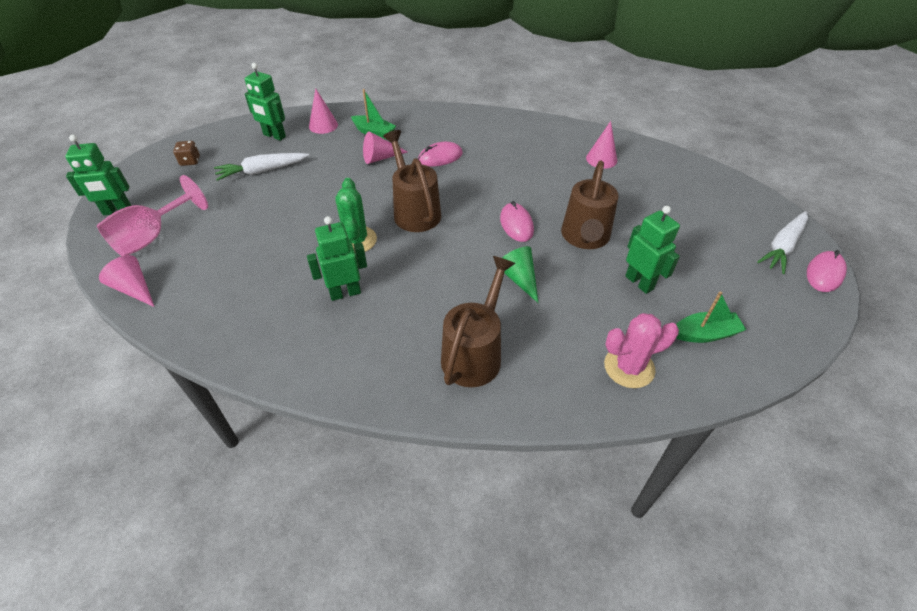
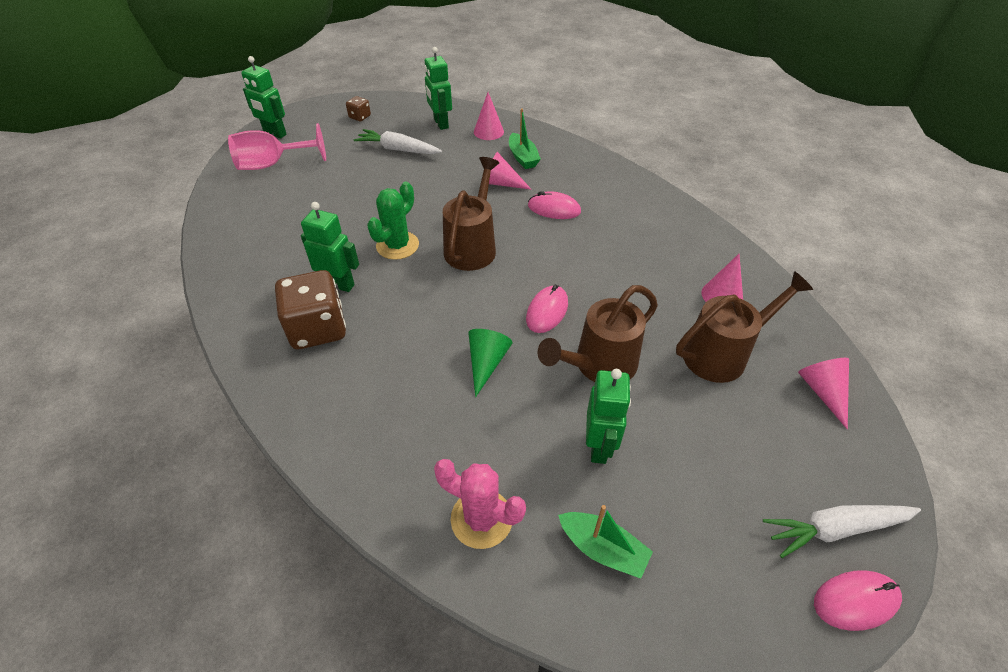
camera: 40 degrees right, 0 degrees up
pink cone [99,255,154,307] -> pink cone moved to [798,358,849,429]
brown watering can [441,256,516,387] -> brown watering can moved to [676,271,813,383]
none -> brown dice [275,270,346,349]

